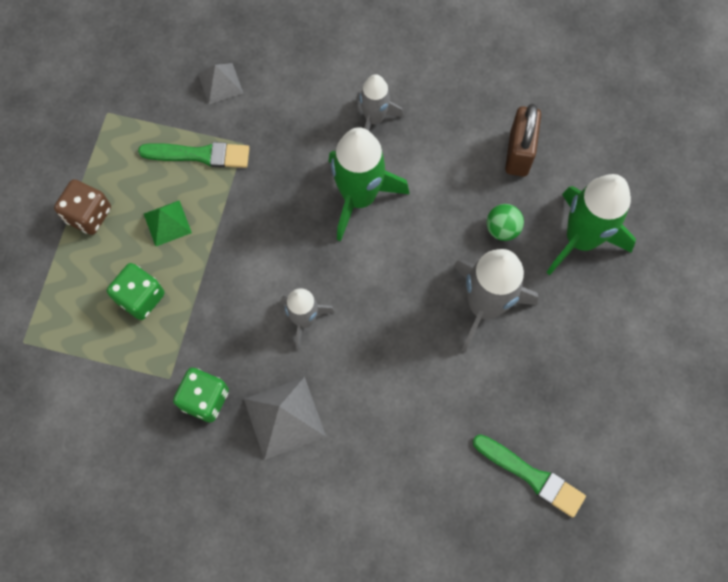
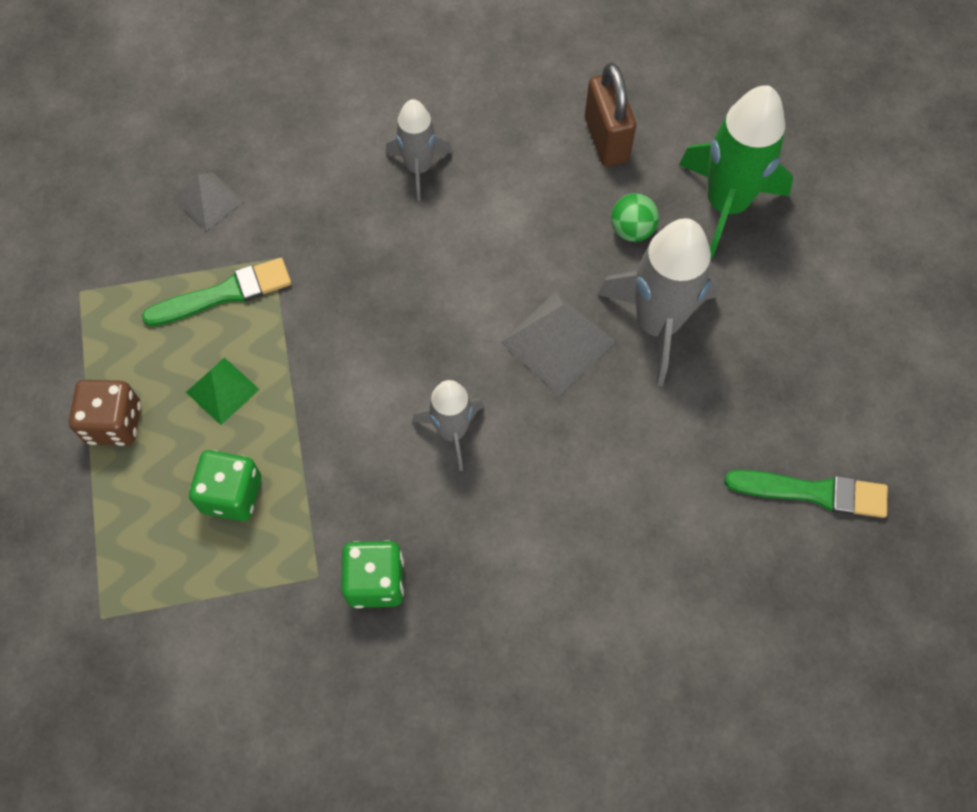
camera: 25 degrees left, 5 degrees down
grey pyramid [244,377,326,460] -> grey pyramid moved to [500,291,616,395]
green rocket [328,127,409,241] -> none

